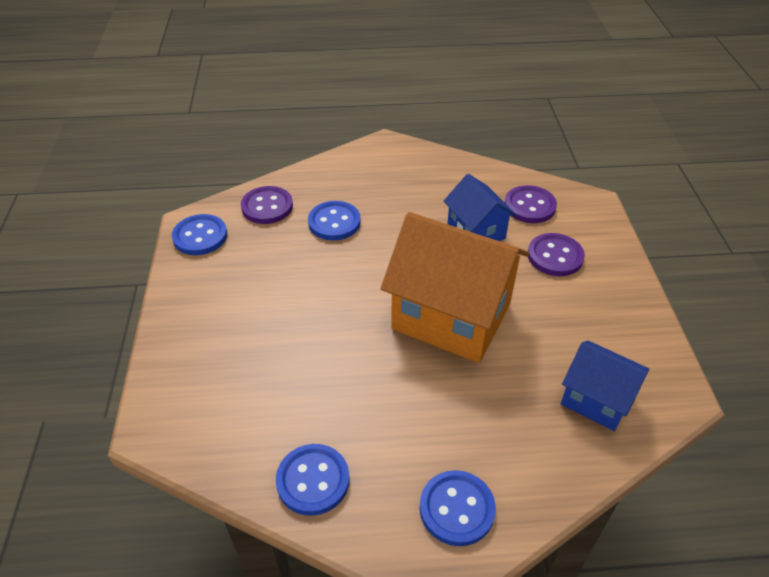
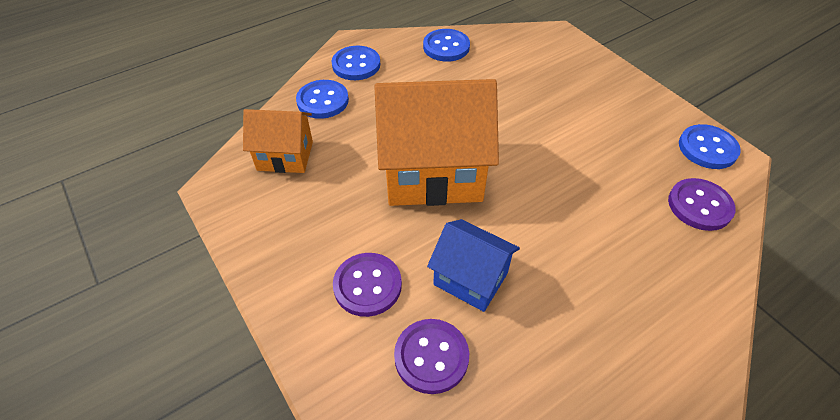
camera: 150 degrees right, 5 degrees up
blue button [308,201,361,241] -> blue button moved to [296,80,349,119]
blue house [561,341,650,431] -> orange house [243,109,313,173]

